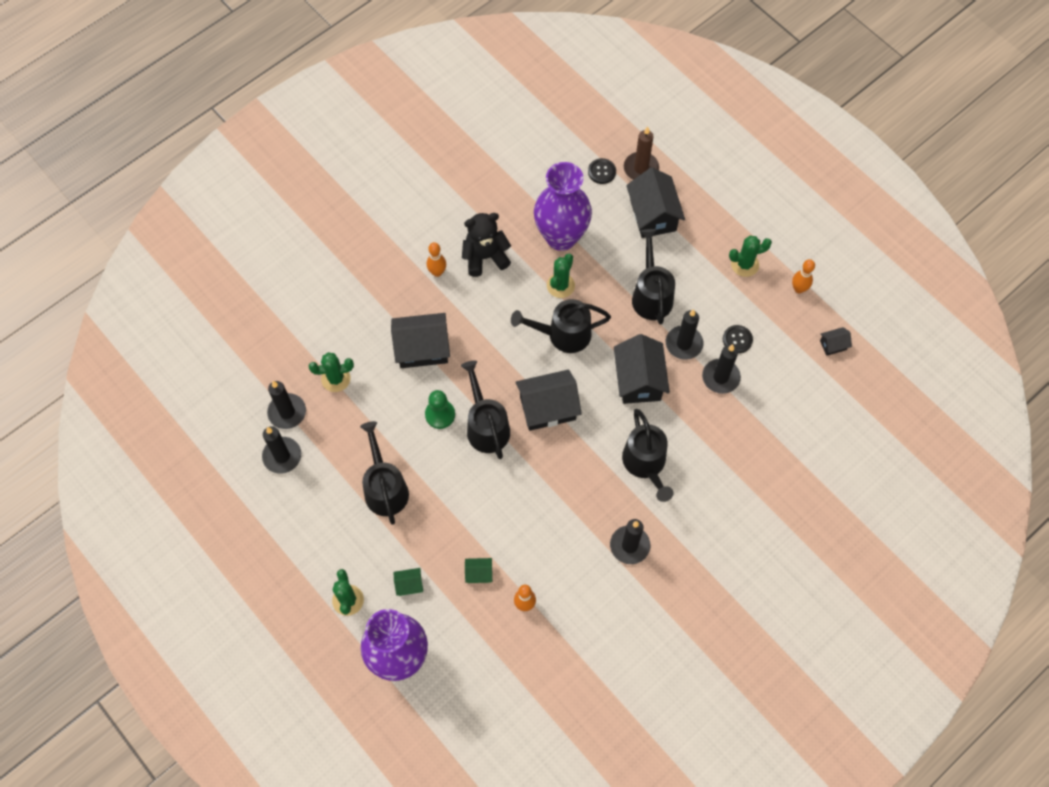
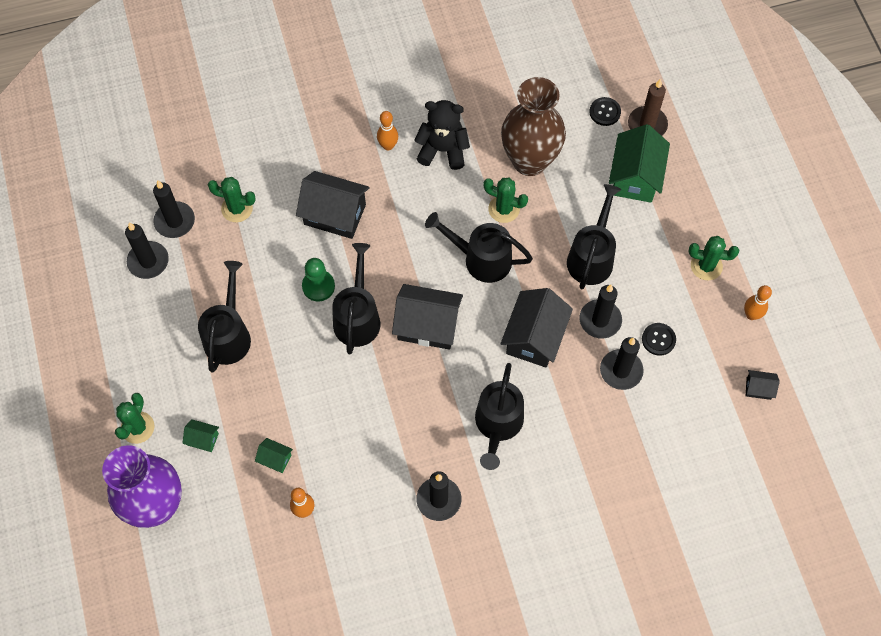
camera: 25 degrees right, 0 degrees up
purple vase [534,162,592,251] -> brown vase [501,77,566,176]
green cactus [547,253,575,298] -> green cactus turned 60 degrees clockwise [483,178,528,223]
black house [626,168,685,238] -> green house [609,124,670,203]

